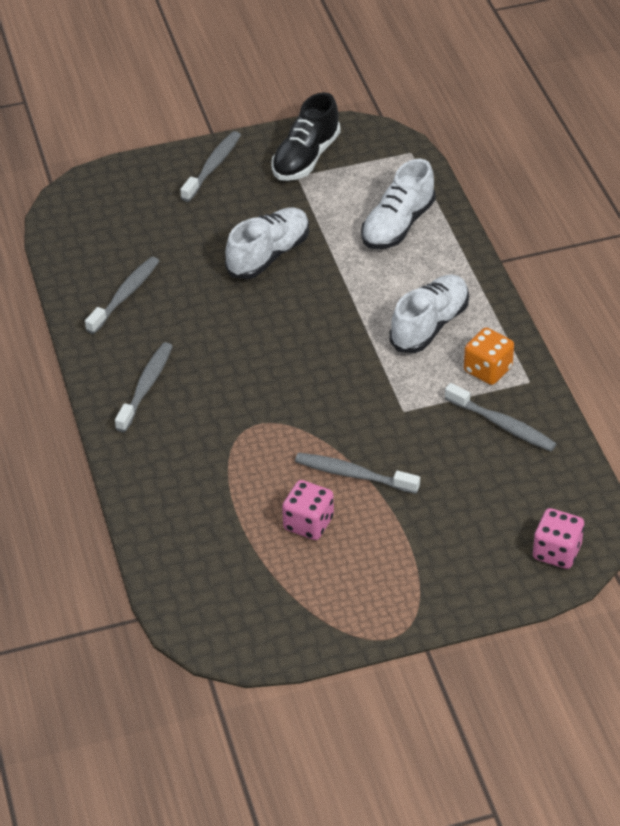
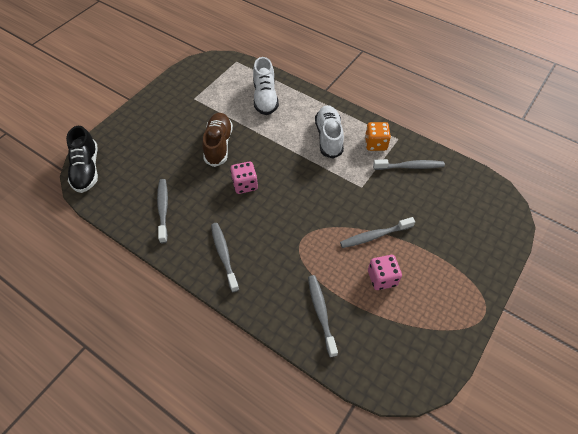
camera: 40 degrees left, 10 degrees up
grey toothbrush [180,131,241,202] -> grey toothbrush moved to [308,275,338,357]
white shoe [225,207,309,279] -> brown shoe [202,113,233,167]
black shoe [271,92,340,181] -> black shoe moved to [66,126,98,193]
pink dice [533,508,584,569] -> pink dice moved to [230,161,258,194]

